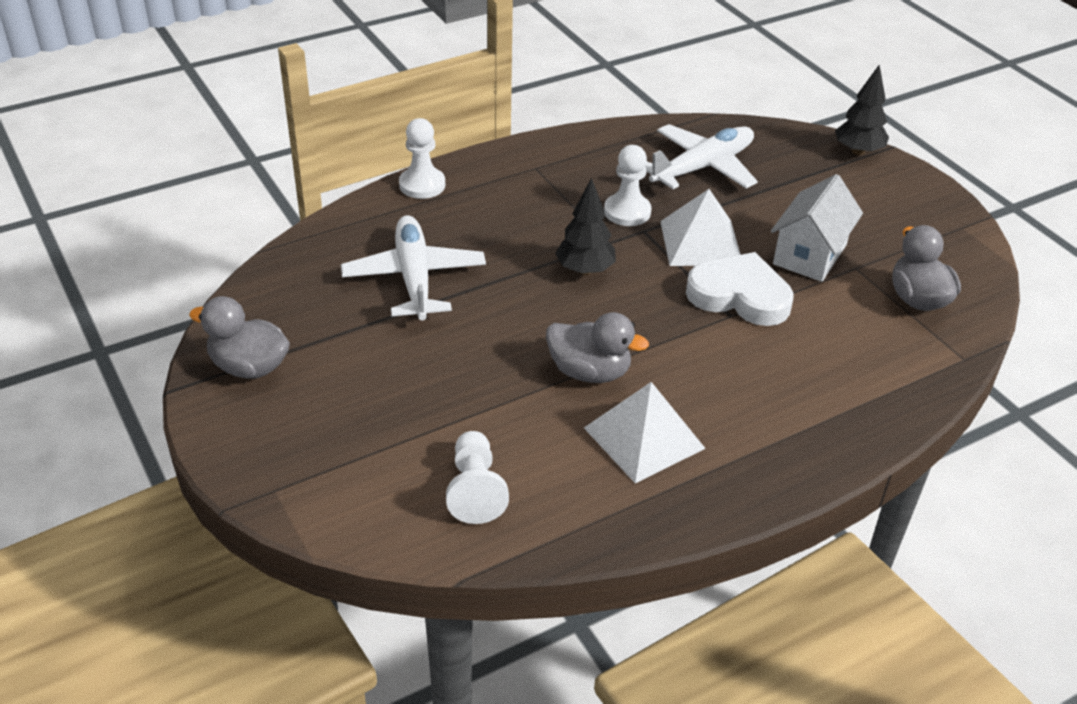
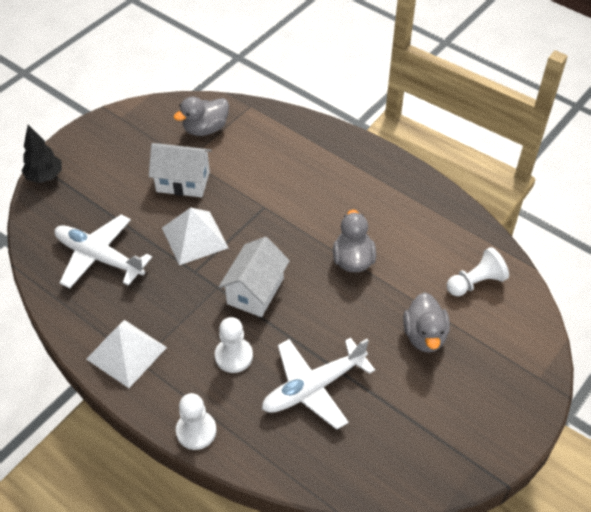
camera: 110 degrees left, 10 degrees up
grey duck [189,296,290,378] -> grey duck moved to [403,293,450,352]
black tree [555,178,616,275] -> white house [219,237,290,317]
white pyramid [584,382,706,483] -> white pyramid moved to [86,320,167,388]
white pawn [604,145,651,226] -> white pawn moved to [215,317,253,373]
white heart [686,252,794,326] -> none

